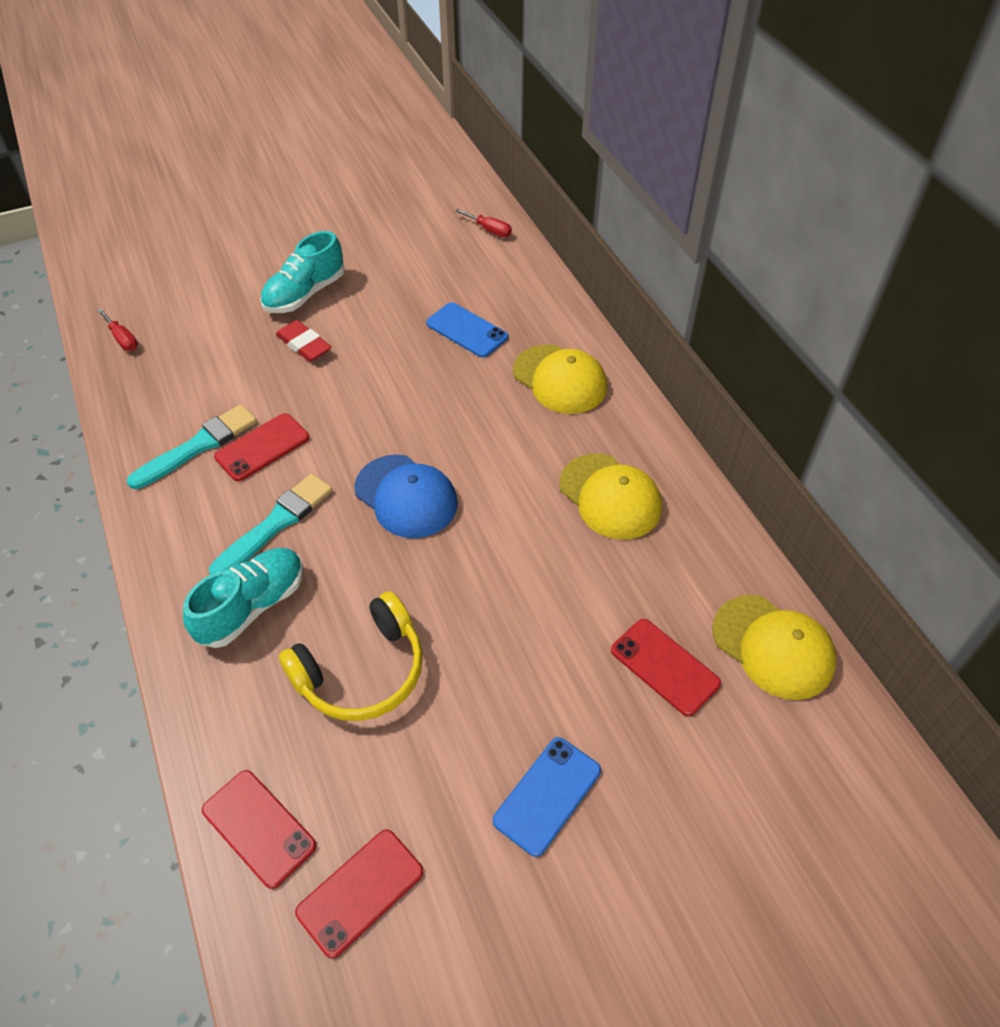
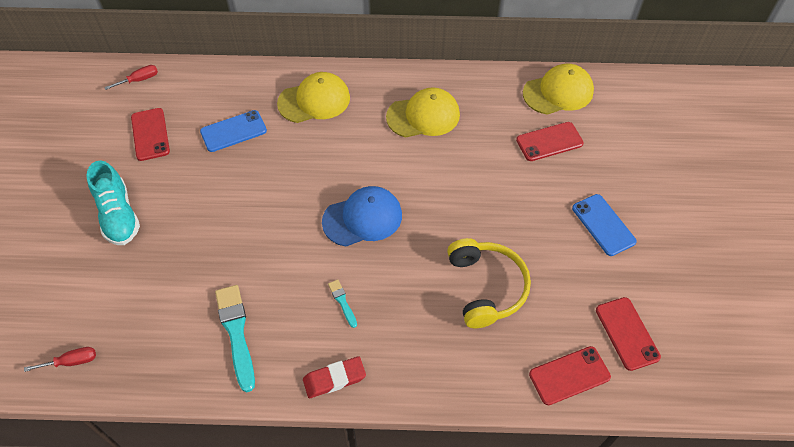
camera: 65 degrees left, 5 degrees up
turquoise shoe [183,548,303,648] -> none
turquoise brush [209,474,332,575] -> turquoise brush [328,279,357,328], size x0.49
red phone [214,413,309,481] -> red phone moved to [131,108,170,161]
red eraser [276,320,331,362] -> red eraser moved to [303,356,366,398]

